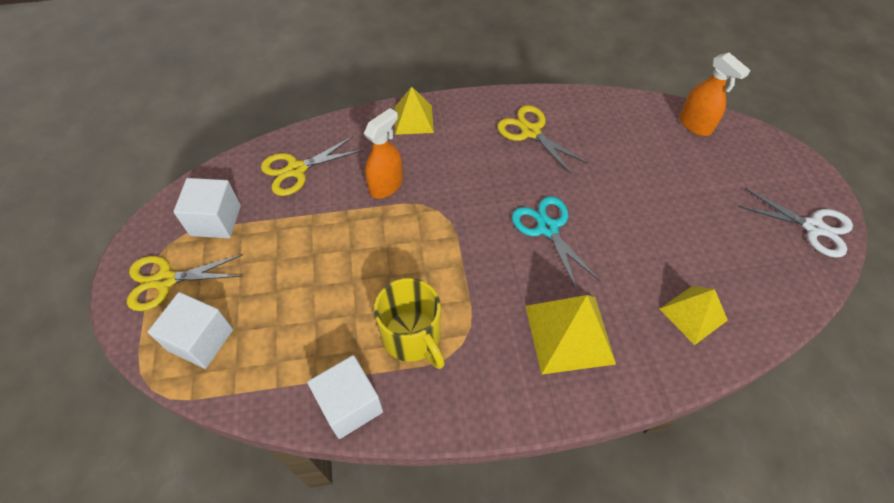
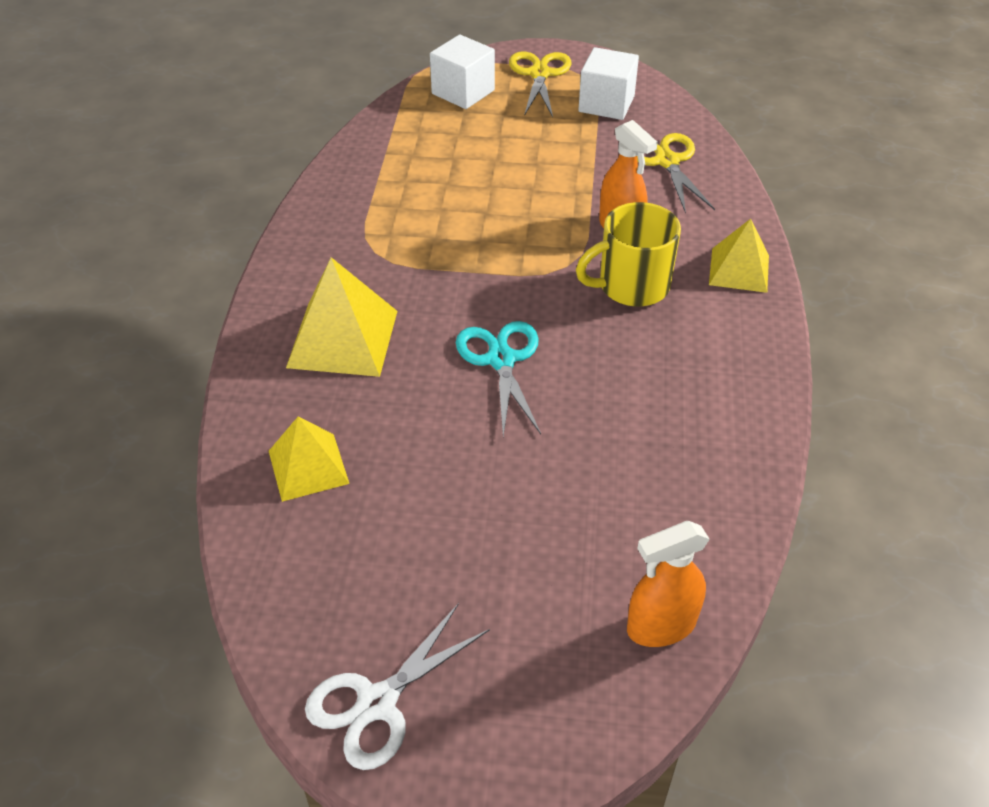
camera: 105 degrees right, 10 degrees down
white cube [307,355,383,439] -> none
yellow mug [374,278,445,369] -> yellow mug moved to [576,202,681,307]
yellow scissors [497,105,588,175] -> none
turquoise scissors [512,196,599,290] -> turquoise scissors turned 90 degrees counterclockwise [456,321,541,437]

